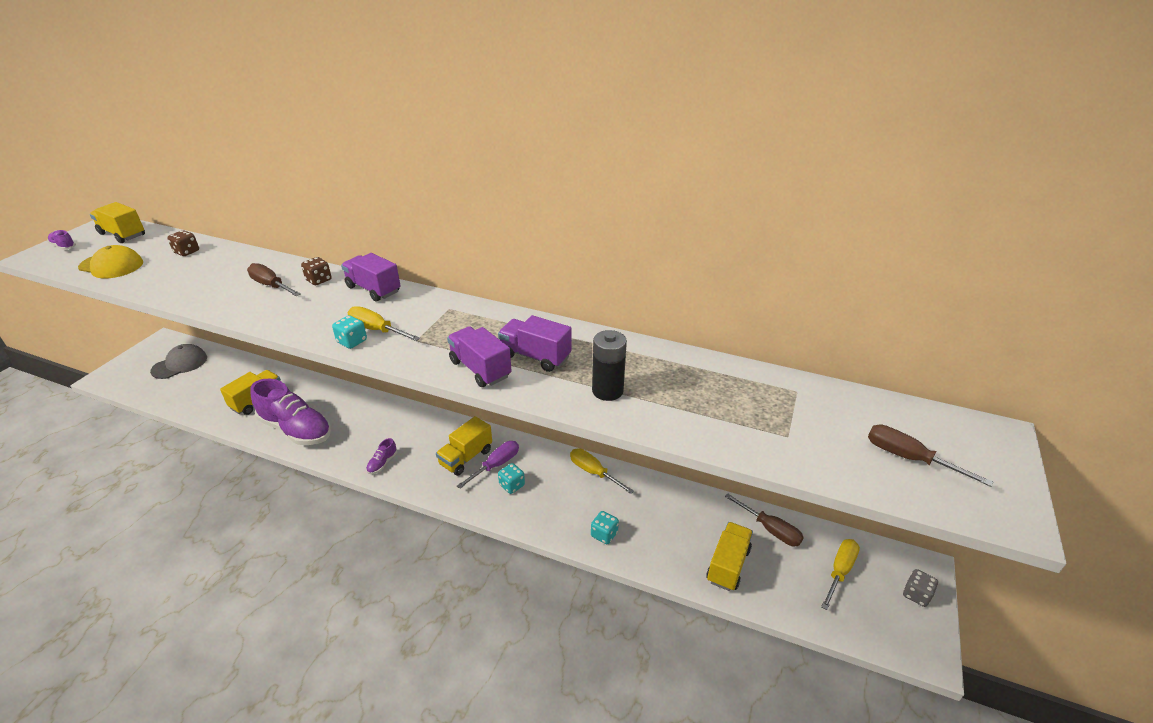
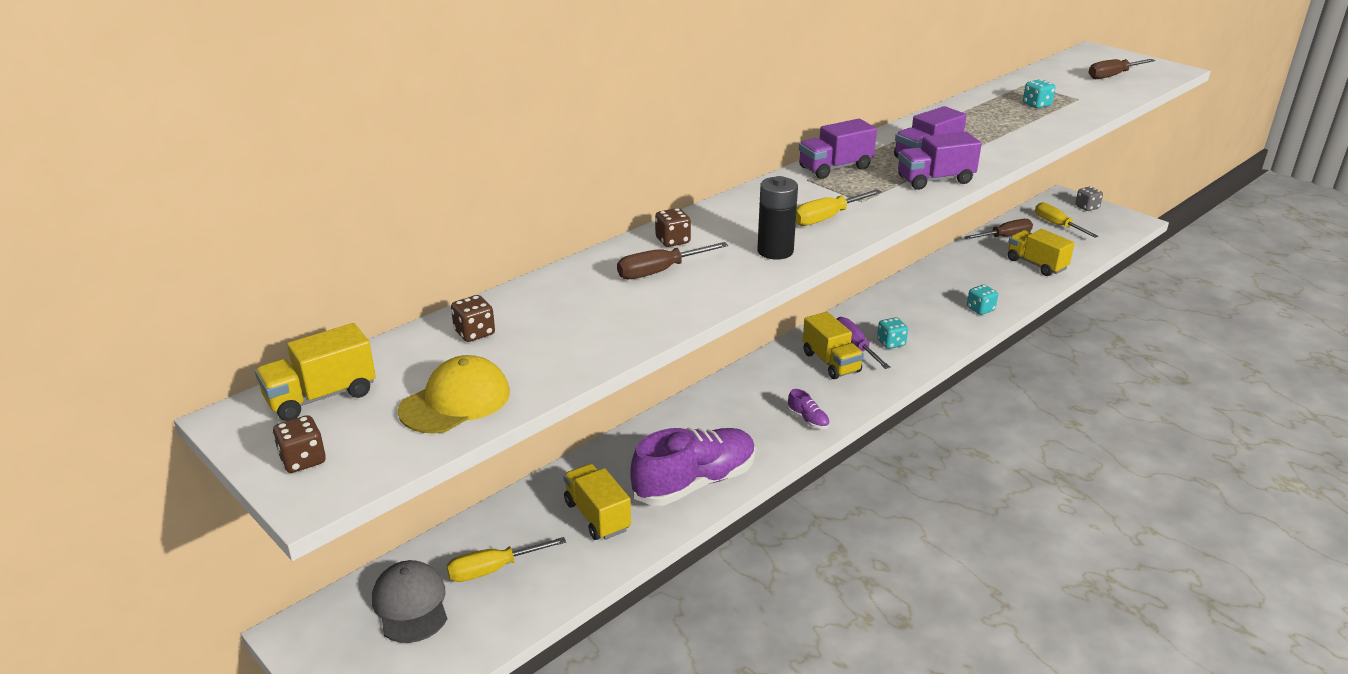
camera: 65 degrees left, 5 degrees down
purple shoe [47,230,76,250] -> brown dice [273,415,326,473]
turquoise dice [332,315,367,349] -> turquoise dice moved to [1023,79,1056,108]
purple truck [341,253,401,302] -> purple truck moved to [799,119,877,179]
yellow screwdriver [570,448,634,494] -> yellow screwdriver moved to [447,537,566,582]
black battery [592,330,627,401] -> black battery moved to [757,176,798,260]

